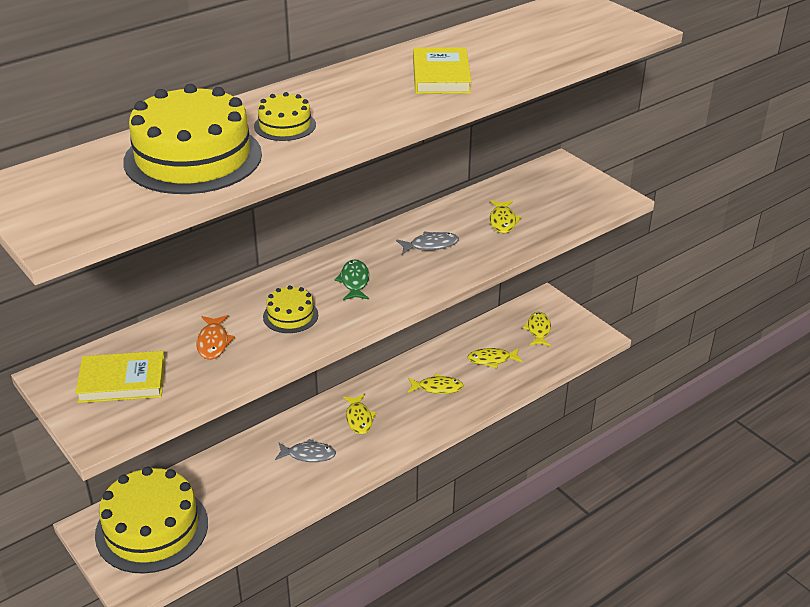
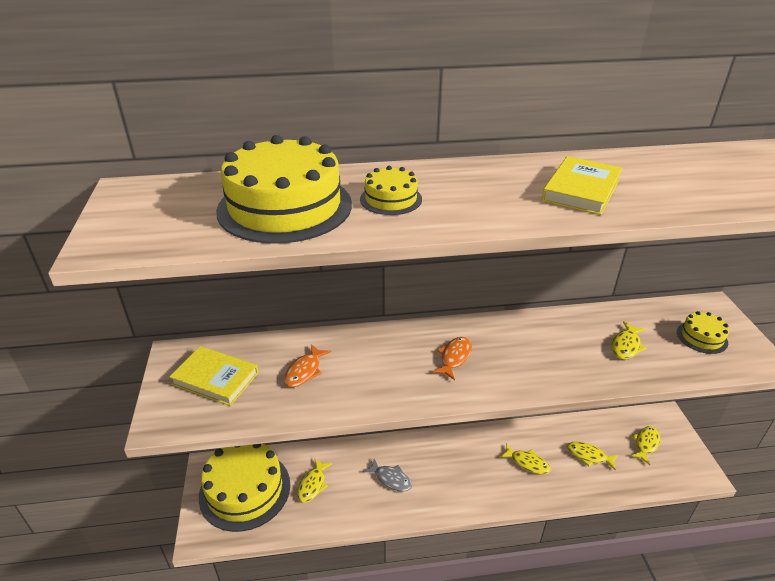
camera: 30 degrees right, 0 degrees up
yellow cake [263,285,318,333] -> yellow cake moved to [677,311,729,354]
green fish [335,259,369,300] -> orange fish [432,337,472,380]
yellow fish [343,394,376,434] -> yellow fish moved to [297,459,333,503]
grey fish [396,231,459,254] -> none

